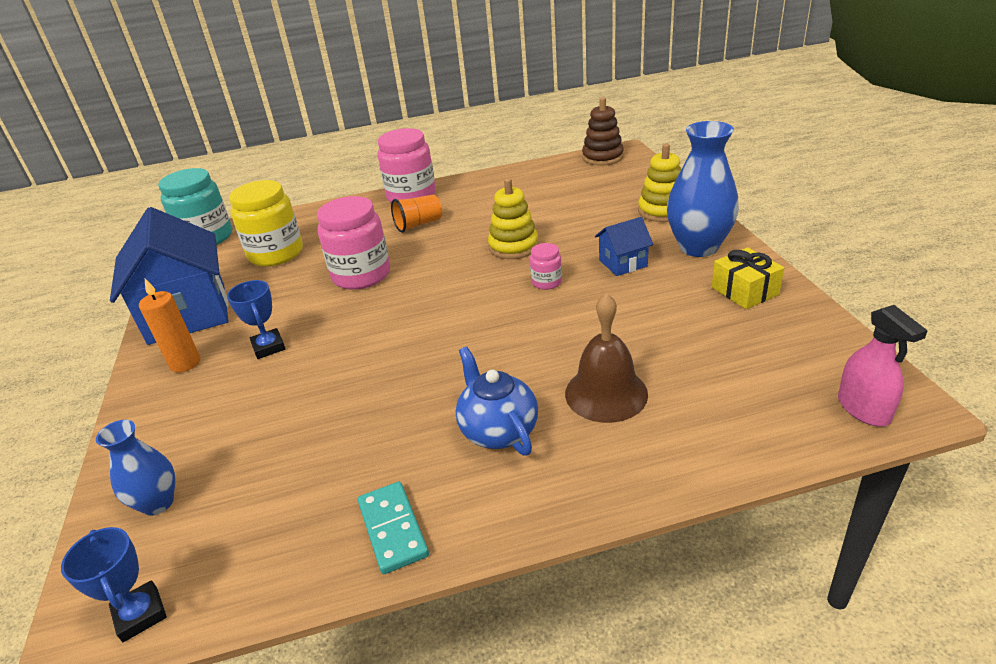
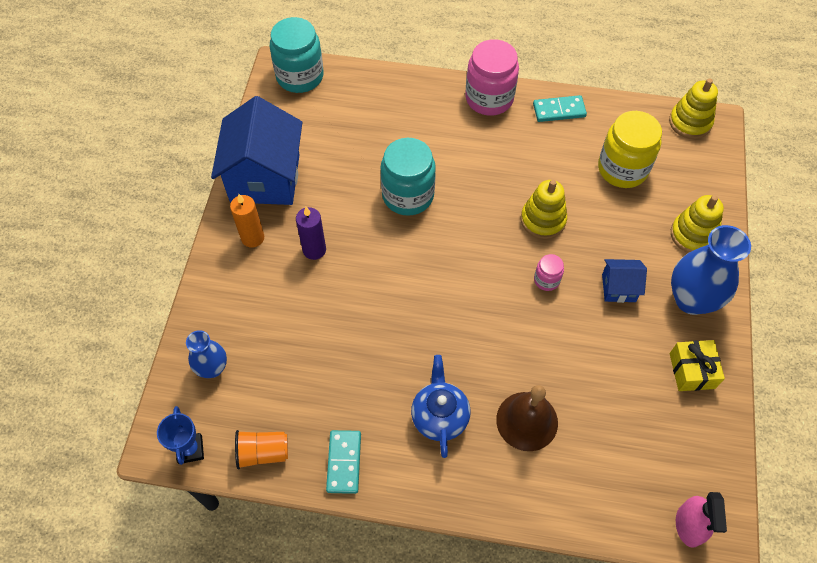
camera: 20 degrees right, 25 degrees up
blue trophy [227,280,286,359] -> purple candle [296,207,326,260]
yellow jar [229,180,303,267] -> yellow jar moved to [598,111,662,188]
pink jar [317,196,390,290] -> turquoise jar [381,138,436,216]
orange cup [391,195,442,233] -> orange cup moved to [235,430,288,469]
brown stacking toy [582,97,624,166] -> yellow stacking toy [669,78,718,139]
none -> turquoise domino [533,95,587,122]

